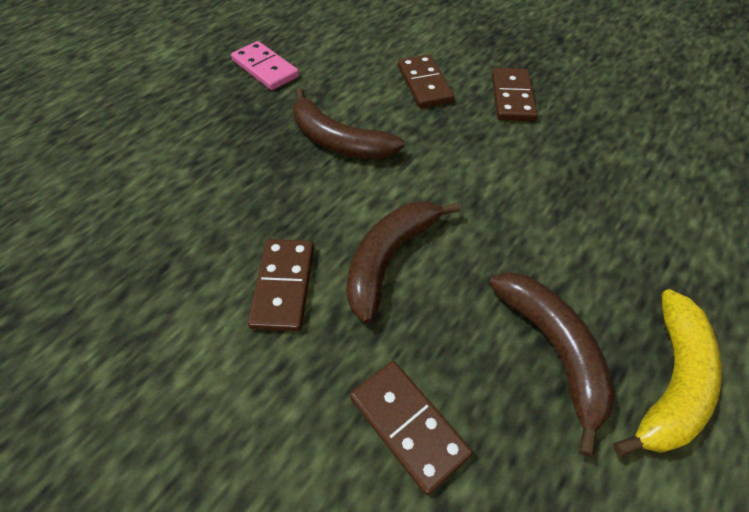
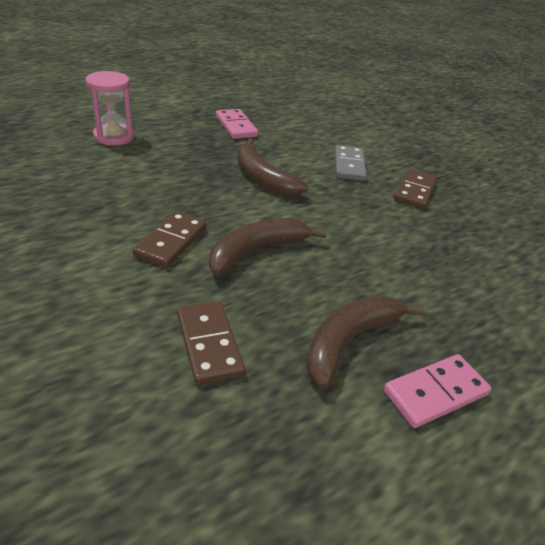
camera: 15 degrees right, 15 degrees down
brown domino [398,54,454,108] -> grey domino [335,145,367,181]
brown banana [489,272,615,457] -> brown banana turned 135 degrees counterclockwise [306,296,424,389]
yellow banana [613,289,722,457] -> pink domino [384,354,492,428]
none -> pink hourglass [86,71,134,146]

